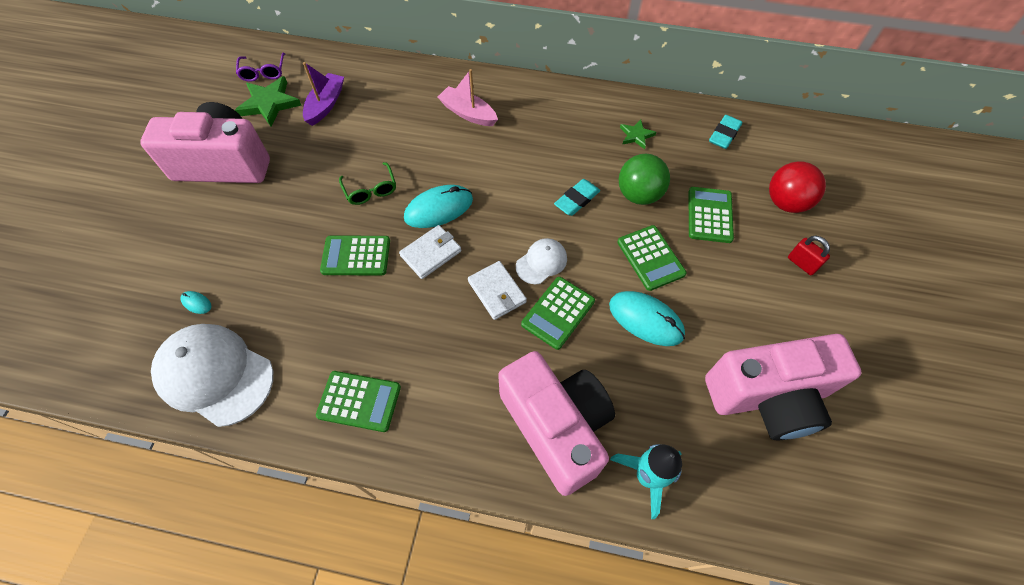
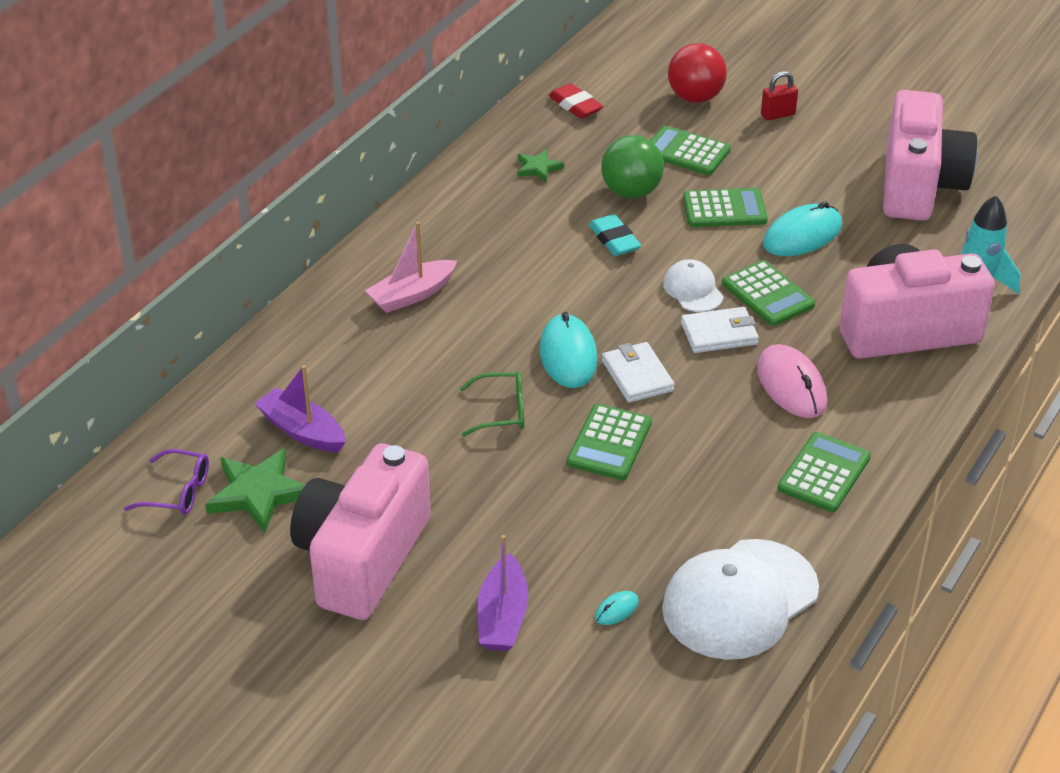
camera: 70 degrees left, 20 degrees down
turquoise eraser [709,115,742,149] -> red eraser [549,83,603,119]
none -> purple boat [477,535,528,651]
none -> pink mouse [757,344,827,418]

